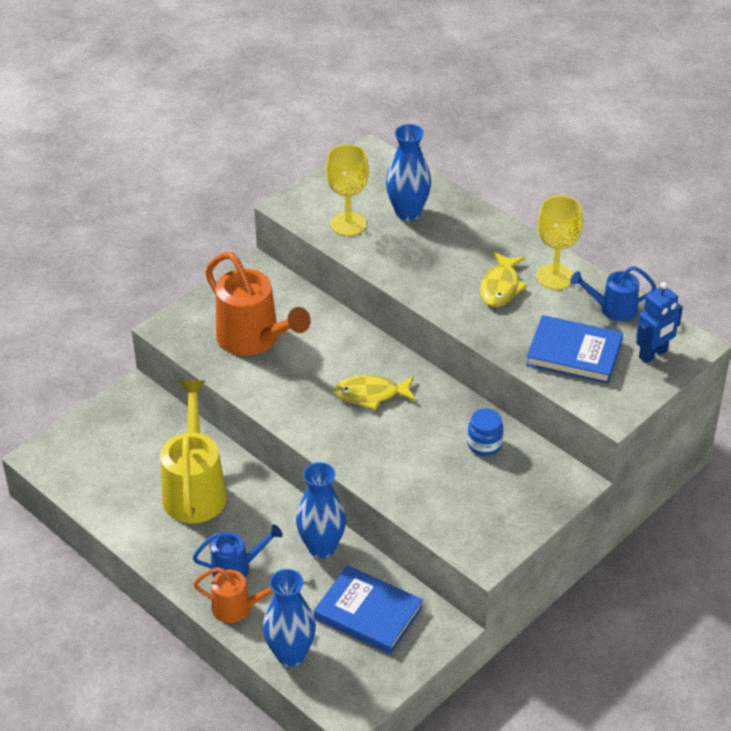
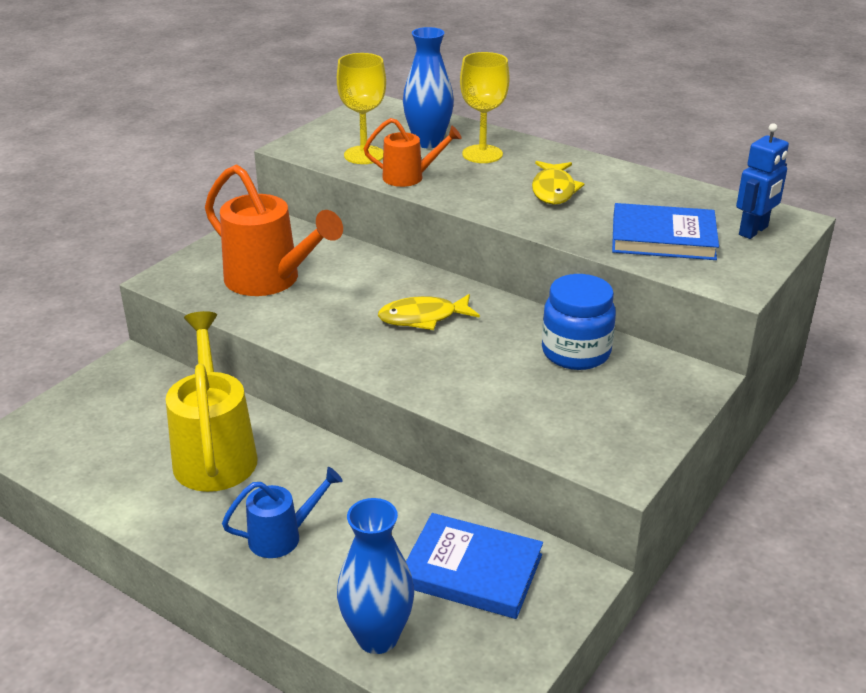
camera: 10 degrees left, 10 degrees down
orange watering can [194,567,273,623] -> orange watering can moved to [364,118,462,187]
blue vase [296,462,346,558] -> none
blue jar [467,409,503,456] -> blue jar [542,274,616,370], size x1.61
yellow goblet [537,195,583,289] -> yellow goblet moved to [460,52,510,163]
blue watering can [570,266,656,321] -> none

